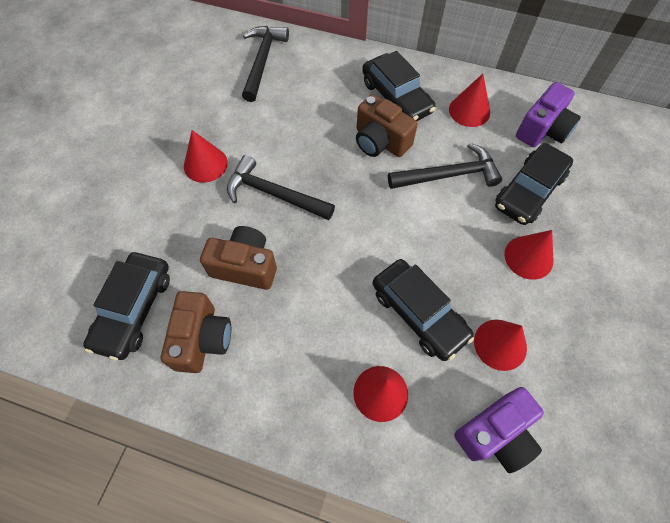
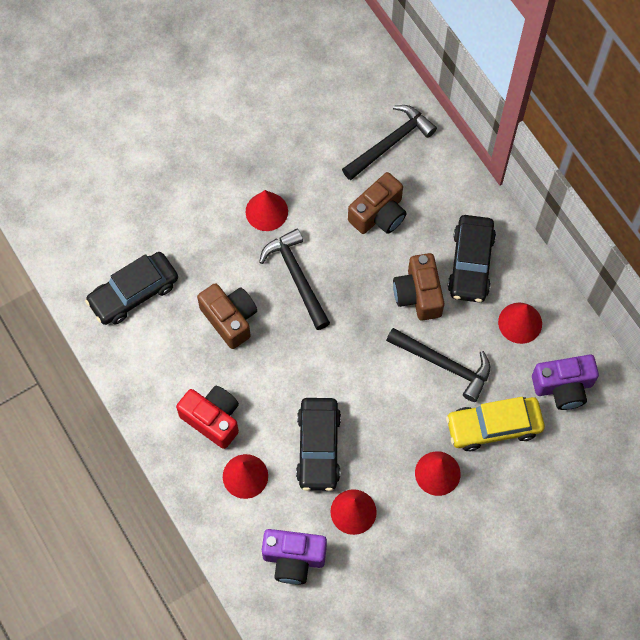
camera: 40 degrees right, 5 degrees up
brown camera [161,291,231,373] -> brown camera moved to [348,172,407,234]
black car [495,143,573,225] -> yellow car [446,397,545,451]
none -> red camera [176,386,239,449]

